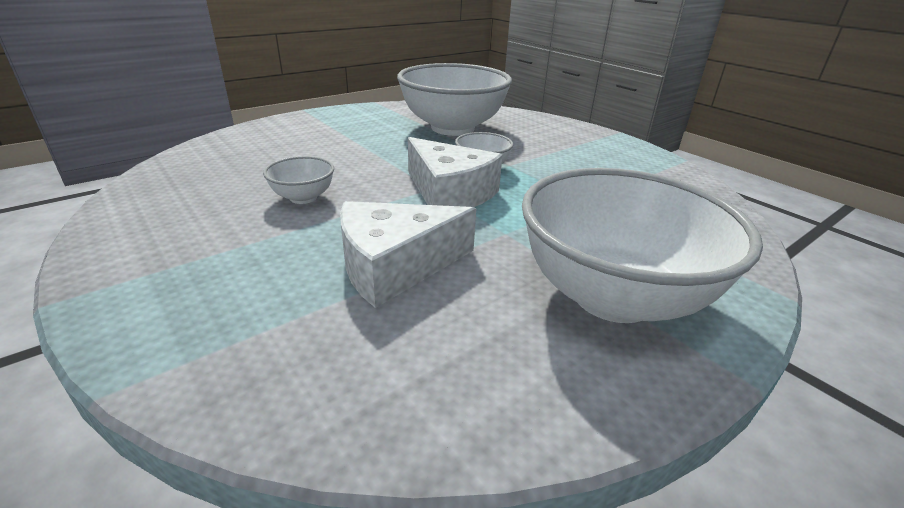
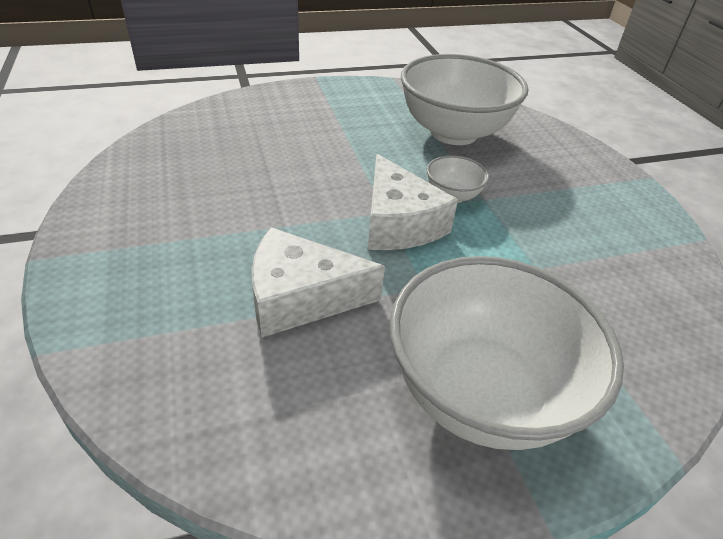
camera: 20 degrees right, 10 degrees up
white bowl [263,156,334,204] -> none

